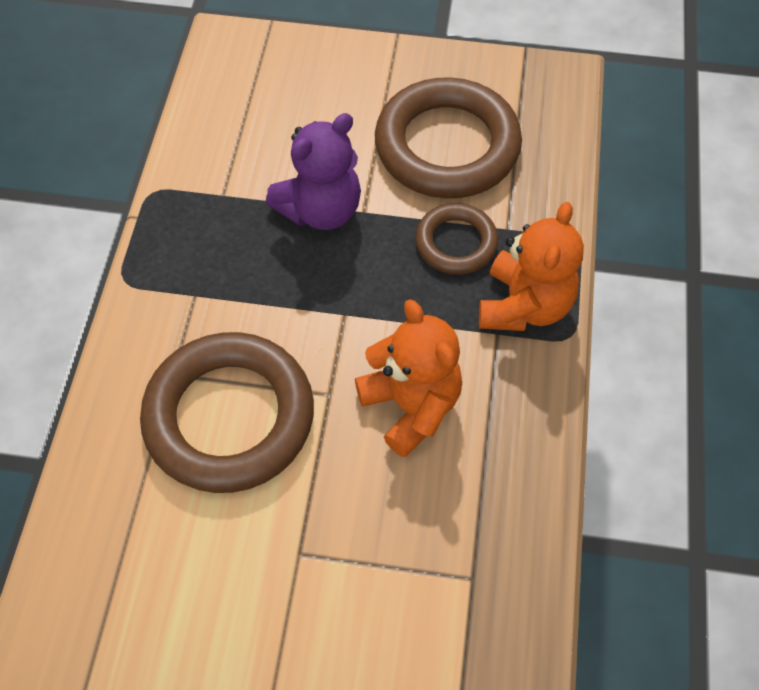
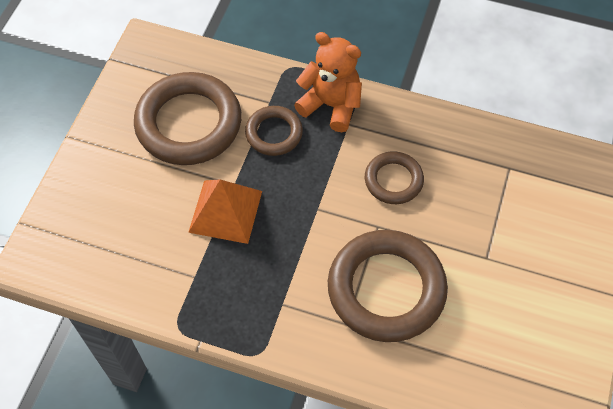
camera: 80 degrees left, 0 degrees up
purple teddy bear [266,113,361,230] -> orange pyramid [188,179,262,244]
orange teddy bear [355,299,462,457] -> brown ring [365,151,424,204]

